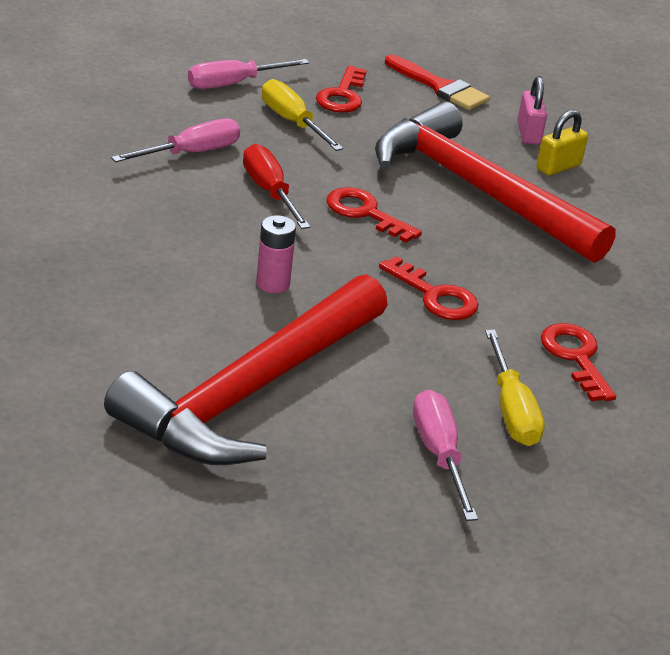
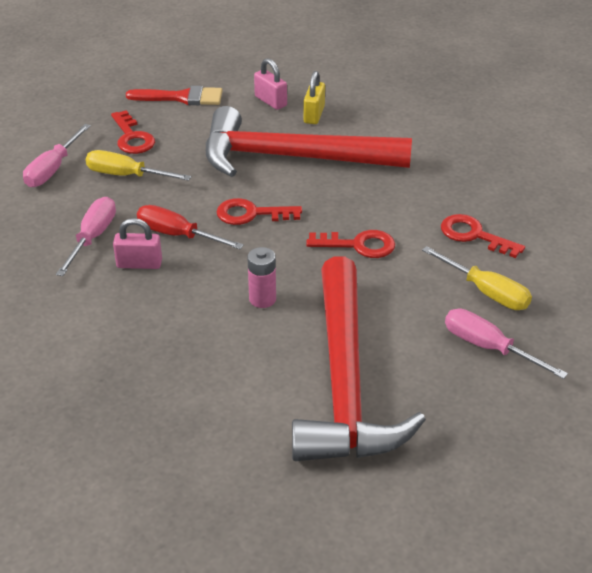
camera: 35 degrees left, 5 degrees up
none -> pink padlock [113,218,162,269]

